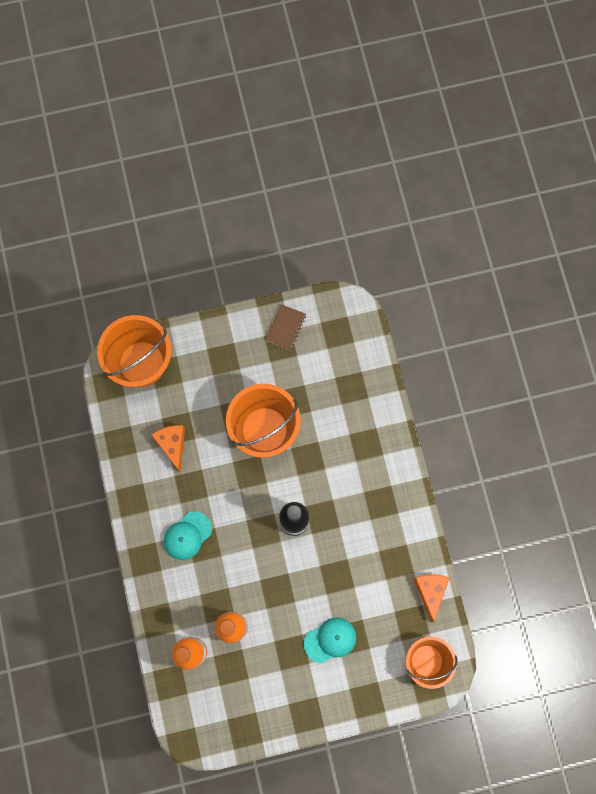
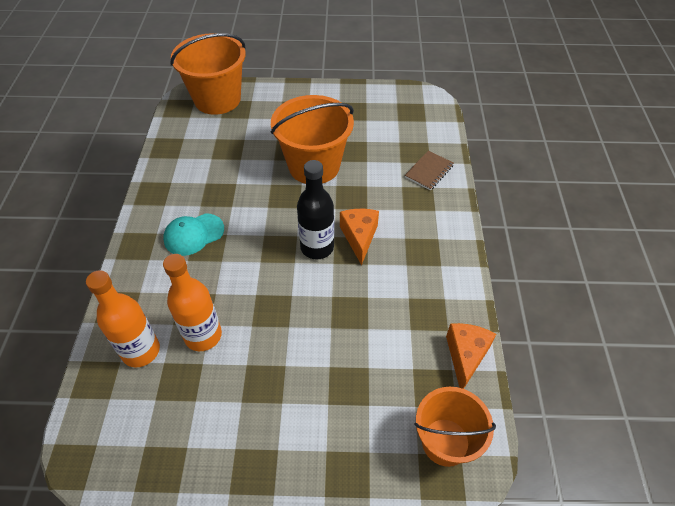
camera: 15 degrees right, 25 degrees down
orange cheese [151,425,185,473] -> orange cheese moved to [340,209,379,265]
brown notebook [266,304,306,350] -> brown notebook moved to [405,150,454,190]
turquoise cap [304,618,356,663] -> none

